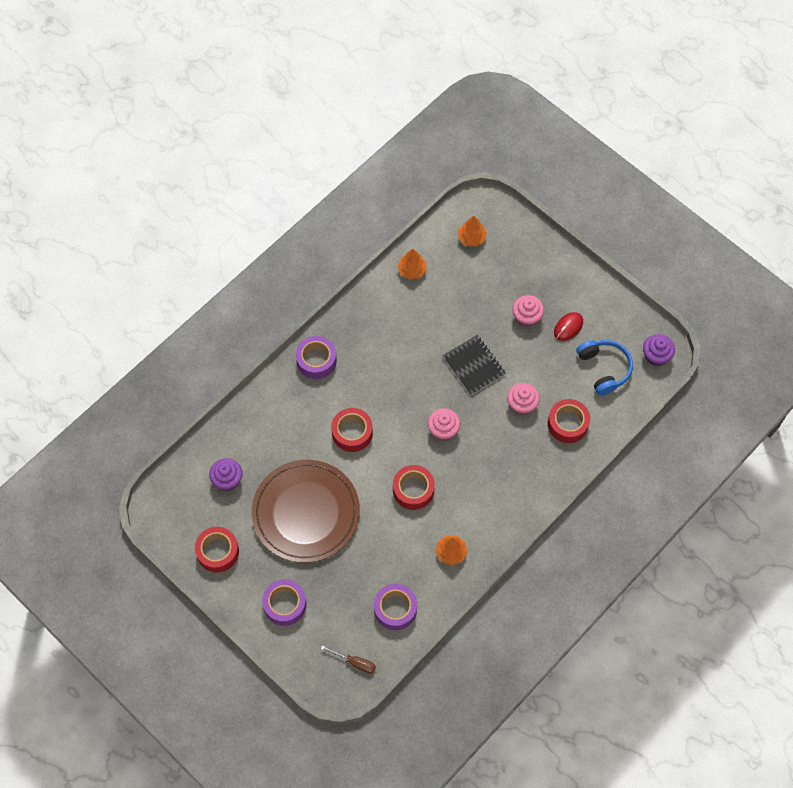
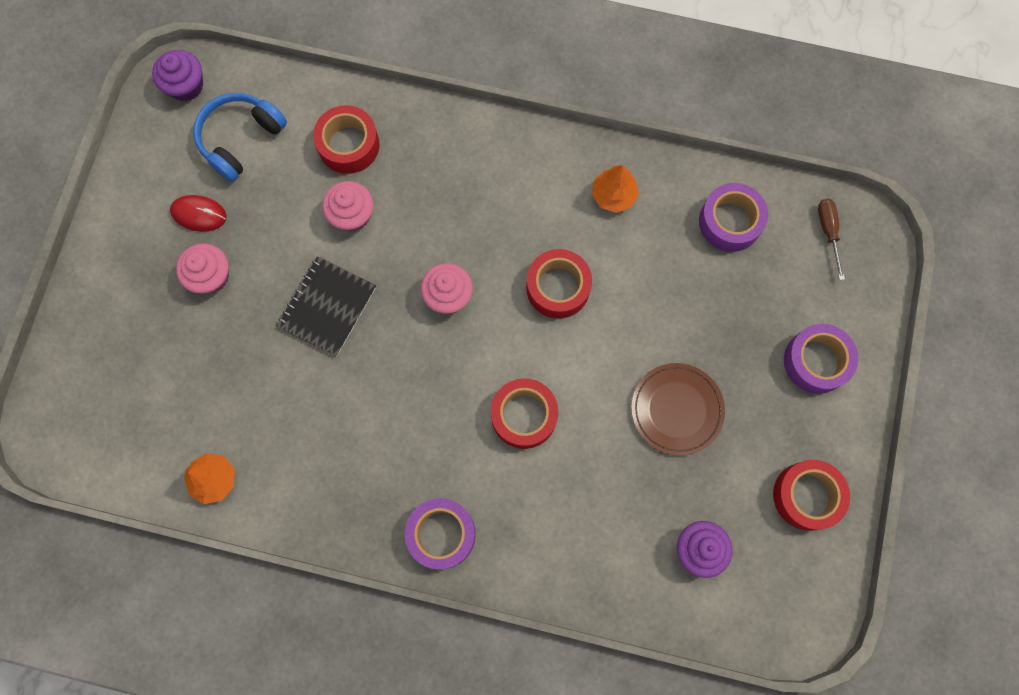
camera: 120 degrees left, 10 degrees up
brown plate [252,460,360,563] -> brown plate [631,363,725,456], size x0.55
orange tree [458,216,487,247] -> none

